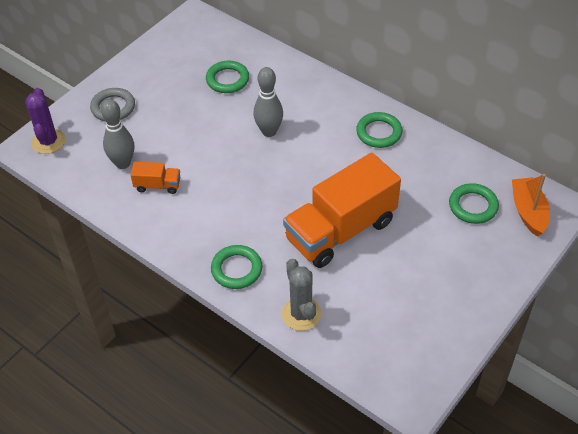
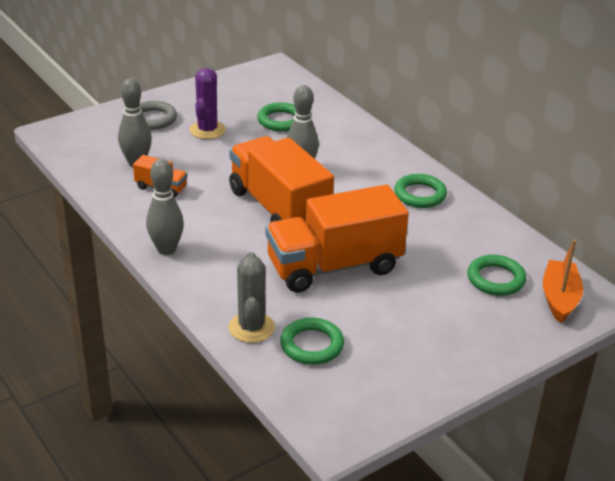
camera: 15 degrees right, 15 degrees down
purple cactus [25,88,66,154] -> purple cactus moved to [189,68,226,139]
green ring [211,245,262,289] -> green ring moved to [280,318,344,365]
none -> grey bowling pin [146,159,184,255]
none -> orange truck [229,136,334,223]

